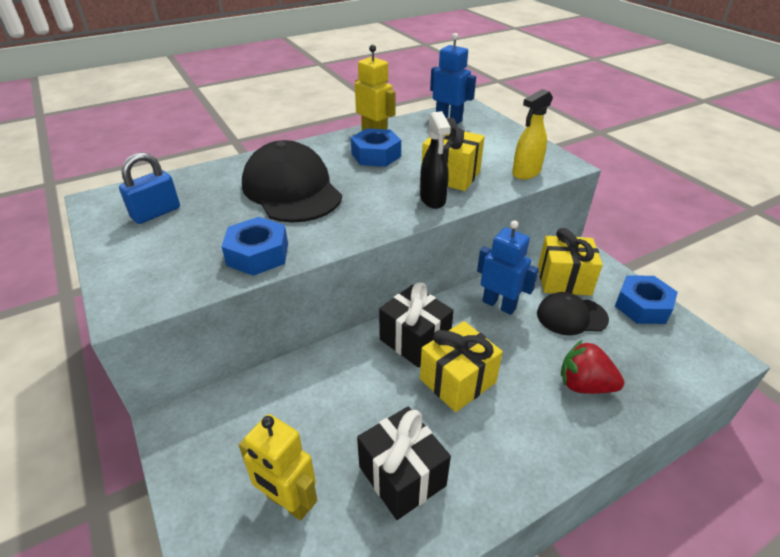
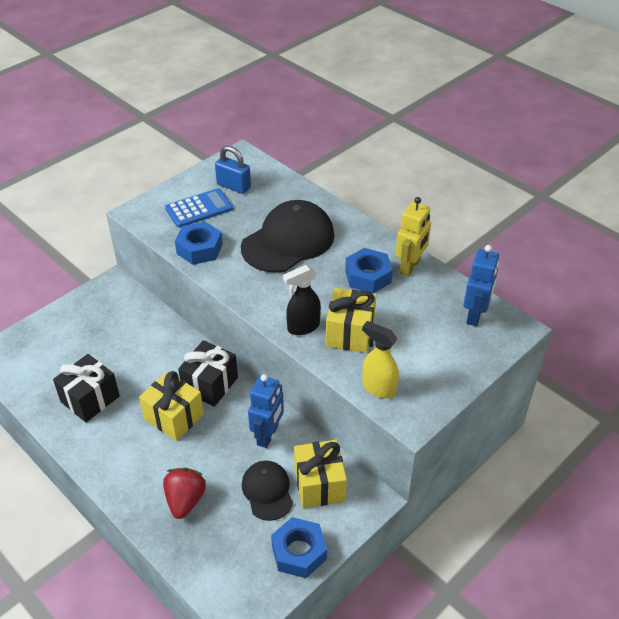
camera: 75 degrees right, 5 degrees up
yellow robot [239,414,317,521] -> none
none -> blue calculator [165,188,233,228]

